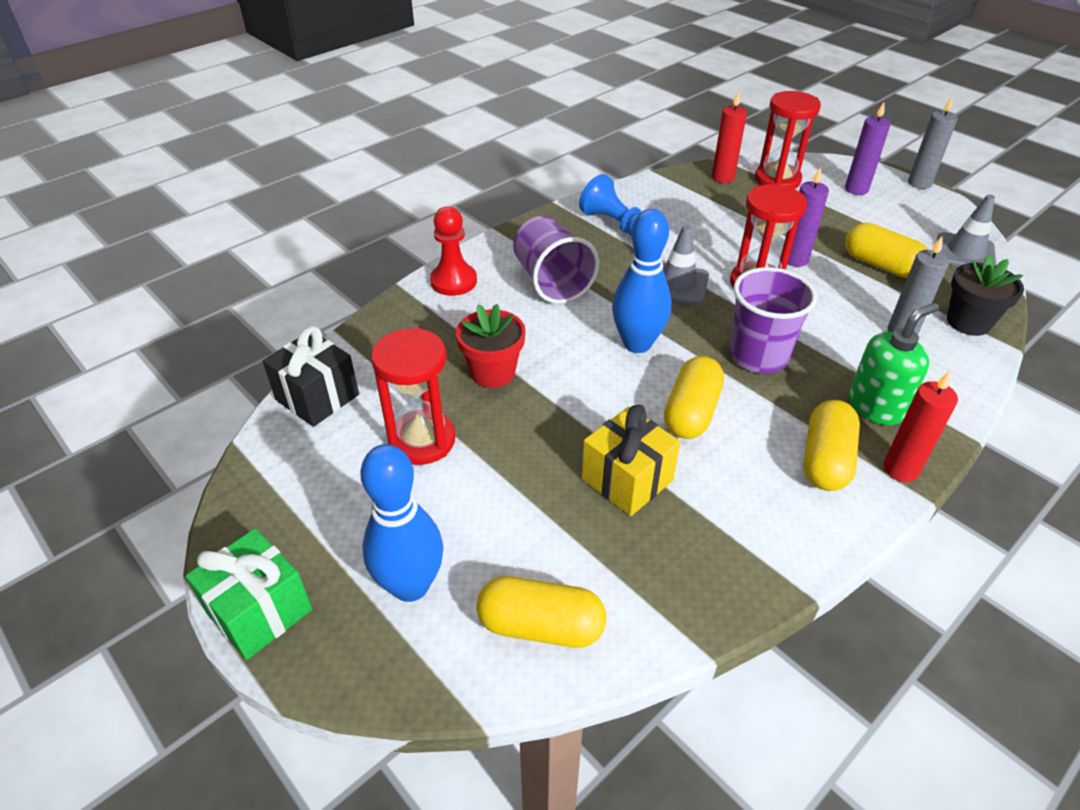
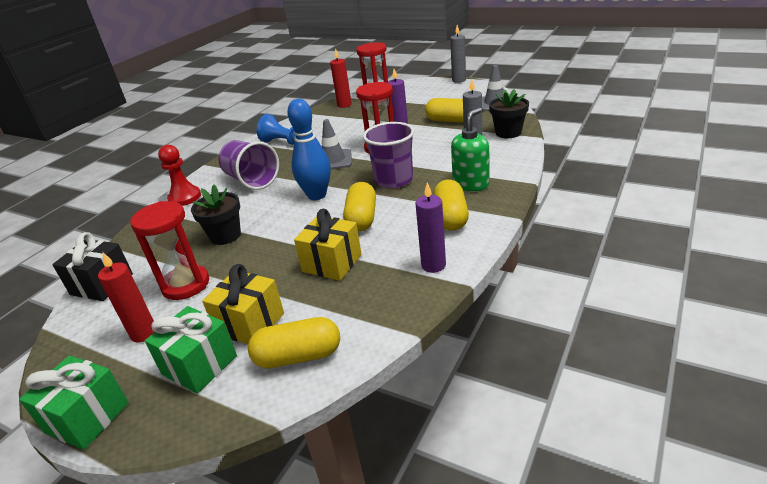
camera: 15 degrees left, 10 degrees down
blue bowling pin [360,444,443,602] -> green gift [145,306,237,394]
red flower pot [456,304,526,388] -> black flower pot [191,185,241,245]
purple candle [845,102,891,195] -> purple candle moved to [415,182,446,273]
red candle [883,371,958,482] -> red candle moved to [98,253,154,342]
none -> yellow gift [202,264,284,344]

